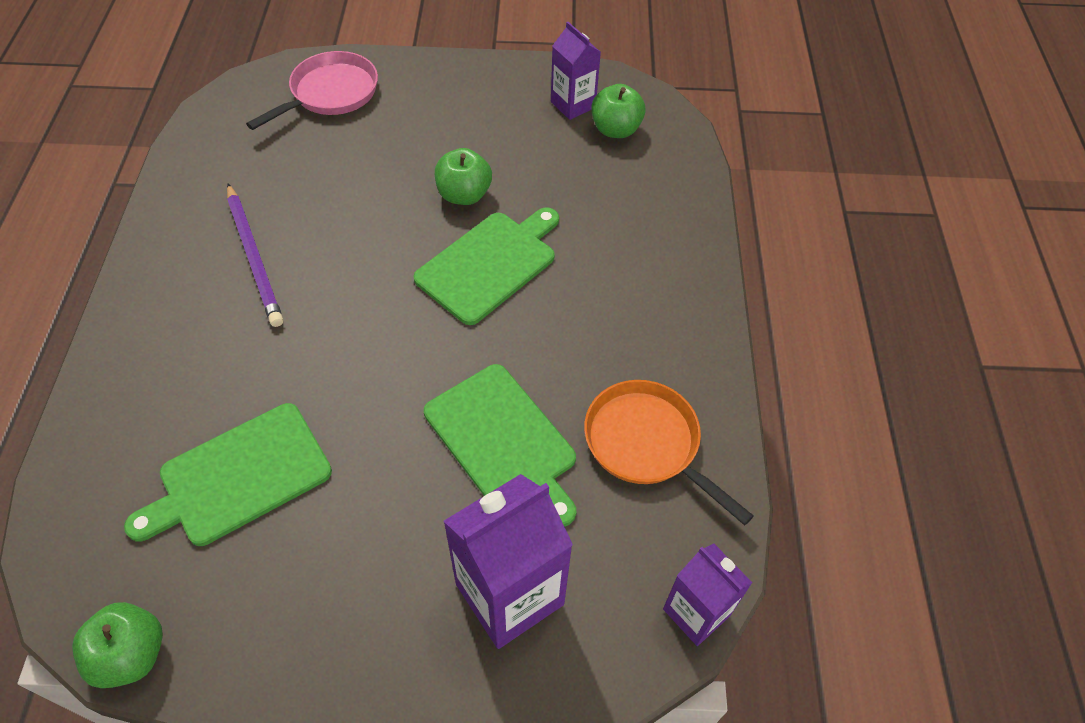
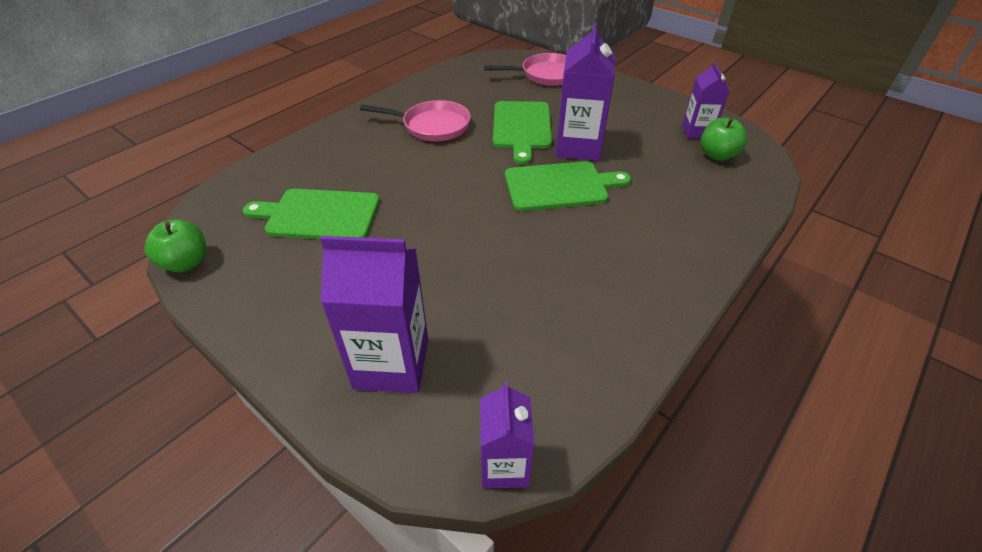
camera: 40 degrees right, 10 degrees down
purple pencil [227,184,283,327] -> pink pan [360,100,471,141]
green cutting board [424,364,576,527] -> green cutting board moved to [493,101,552,165]
green apple [435,148,492,205] -> purple carton [555,23,615,161]
orange pan [584,380,754,525] -> none

